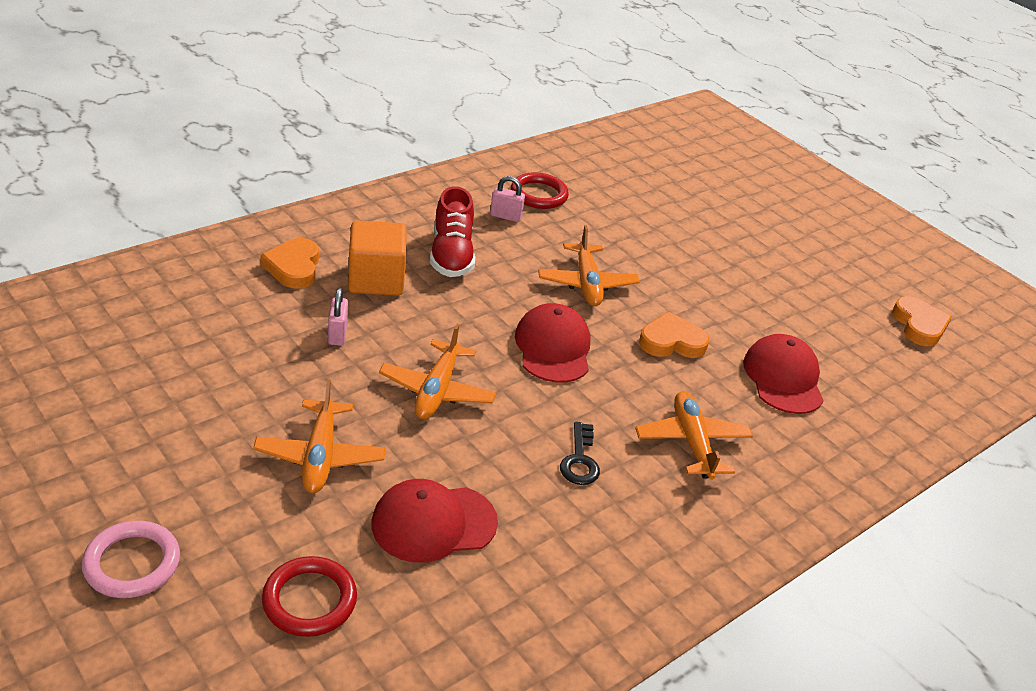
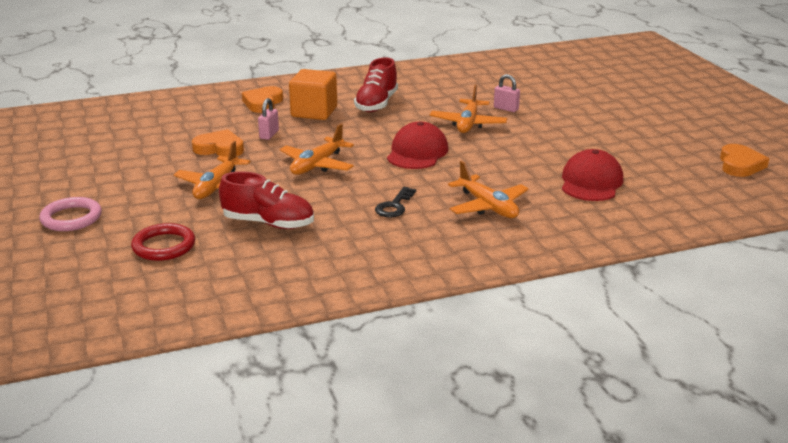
camera: 25 degrees right, 10 degrees down
red cap [372,479,498,563] -> red shoe [219,171,314,229]
pink padlock [490,176,525,222] -> pink padlock moved to [494,74,520,112]
red ring [511,172,569,209] -> none
orange plane [635,391,753,480] -> orange plane turned 135 degrees clockwise [448,161,529,218]
orange heart [639,312,709,358] -> orange heart moved to [192,129,244,157]

